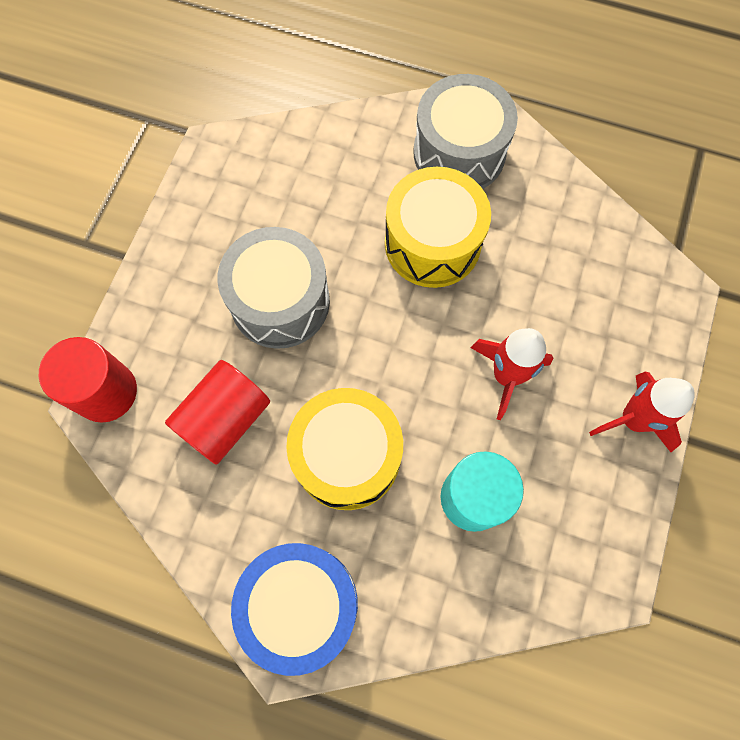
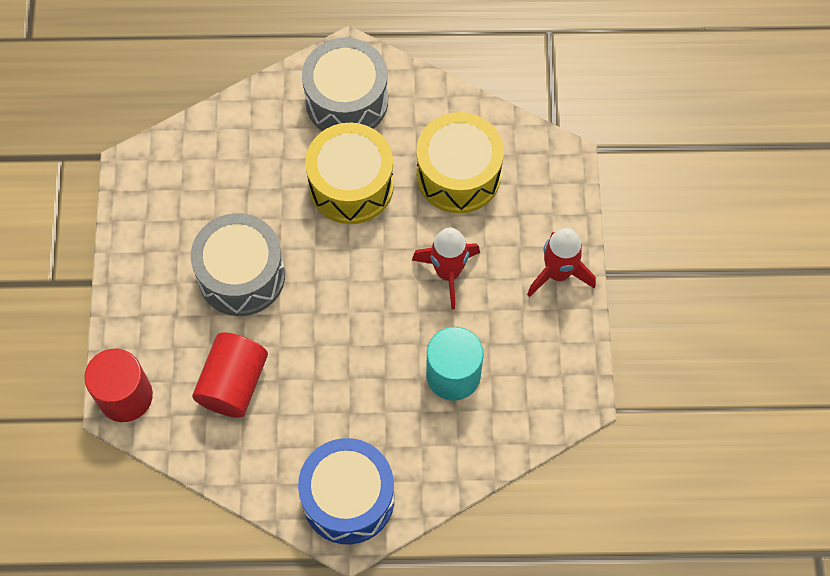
camera: 20 degrees left, 5 degrees down
yellow drum [286,388,403,510] -> yellow drum moved to [416,112,504,214]

